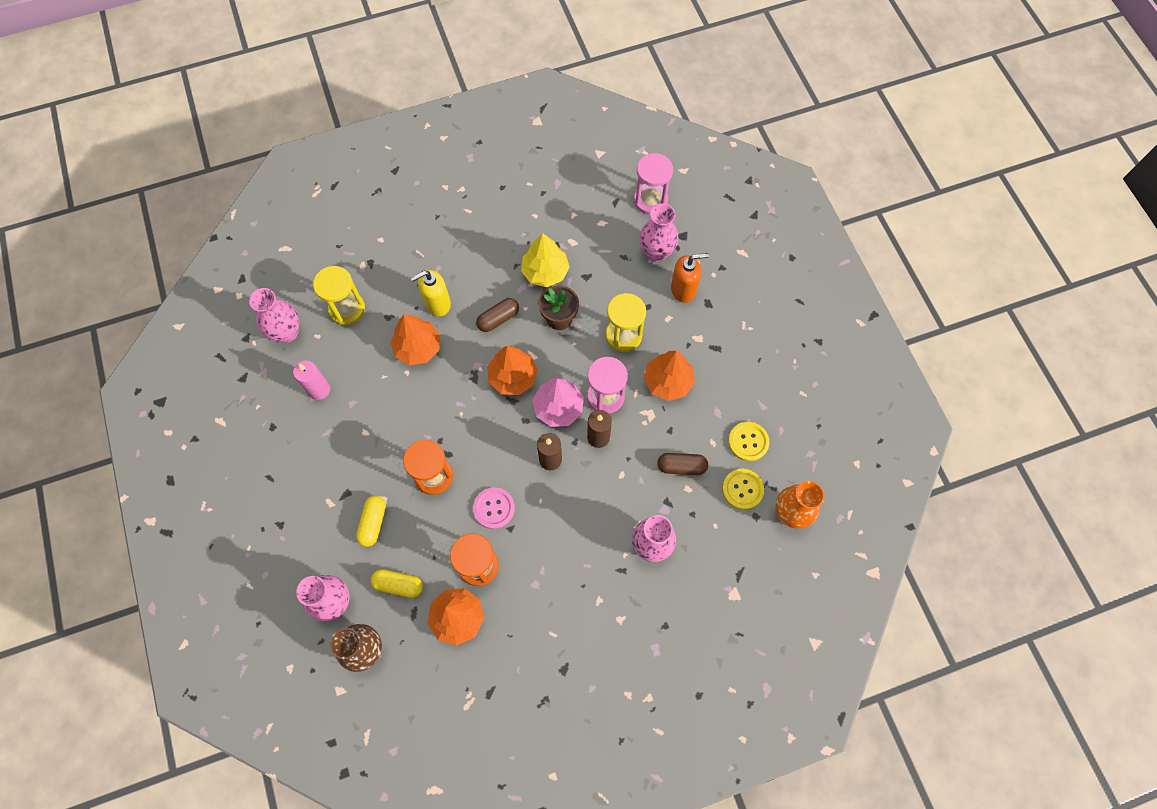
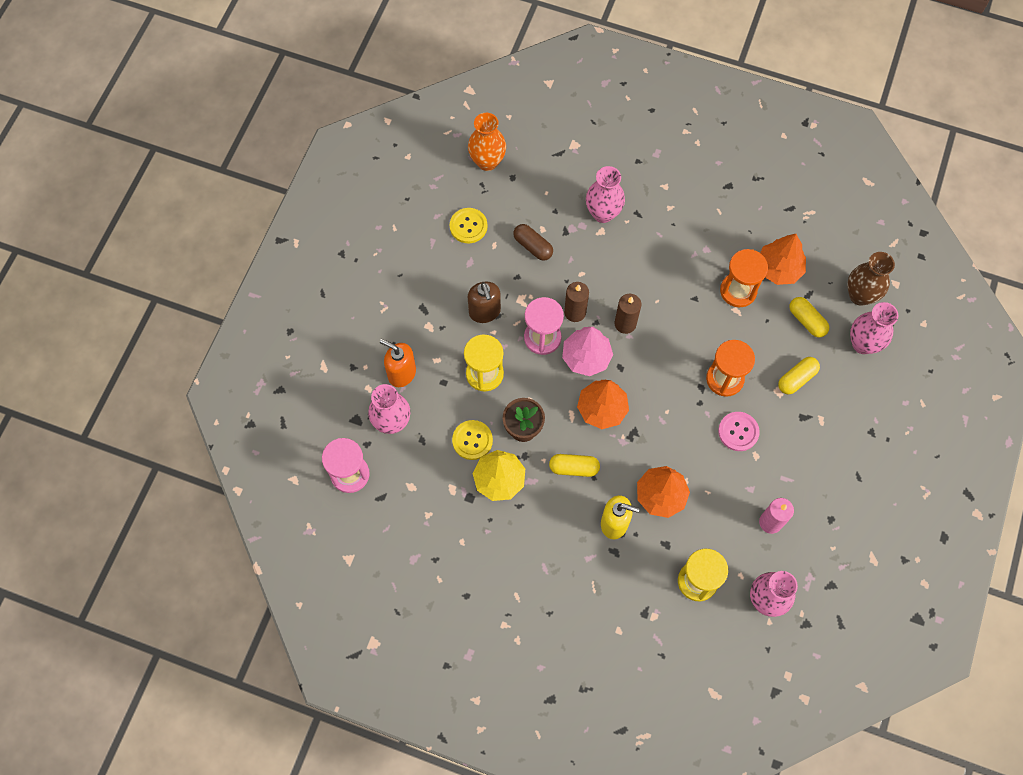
camera: 140 degrees left, 0 degrees up
pink button [473,487,515,529] -> pink button moved to [718,412,760,451]
brown capsule [476,298,519,332] -> yellow capsule [549,454,600,477]
orange tree [644,351,695,401] -> brown soap dispenser [468,282,501,323]
yellow button [722,469,764,510] -> yellow button moved to [452,420,493,460]

